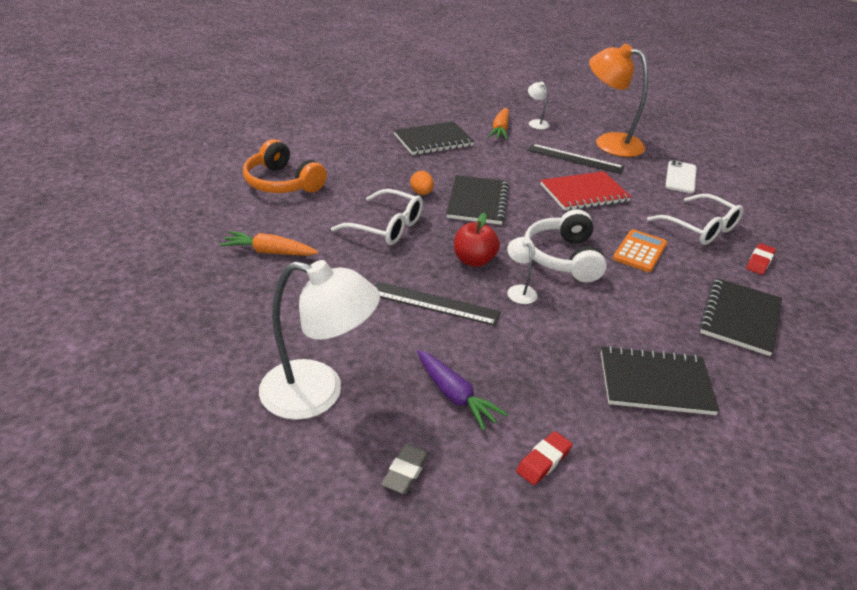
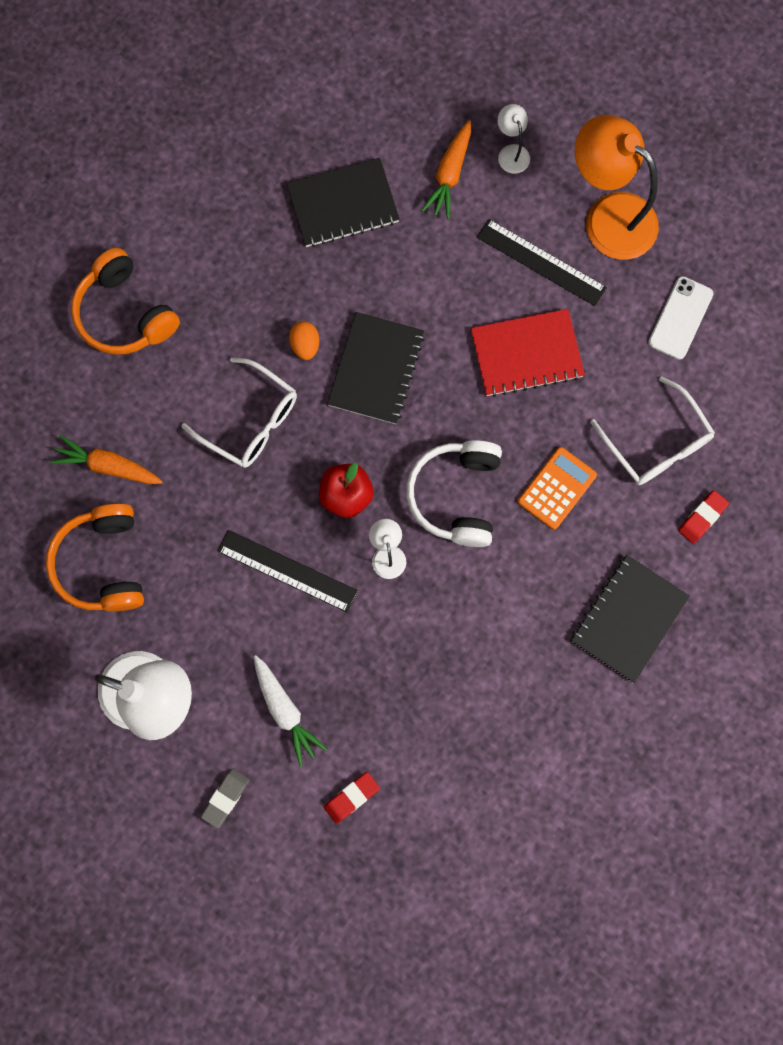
camera: 10 degrees right, 40 degrees up
purple carrot [417,350,508,431] -> white carrot [254,655,327,766]
black notebook [601,346,720,415] -> none
none -> orange headphones [46,503,144,612]

